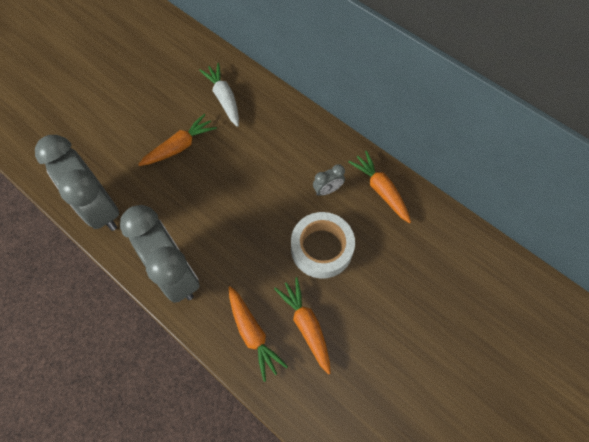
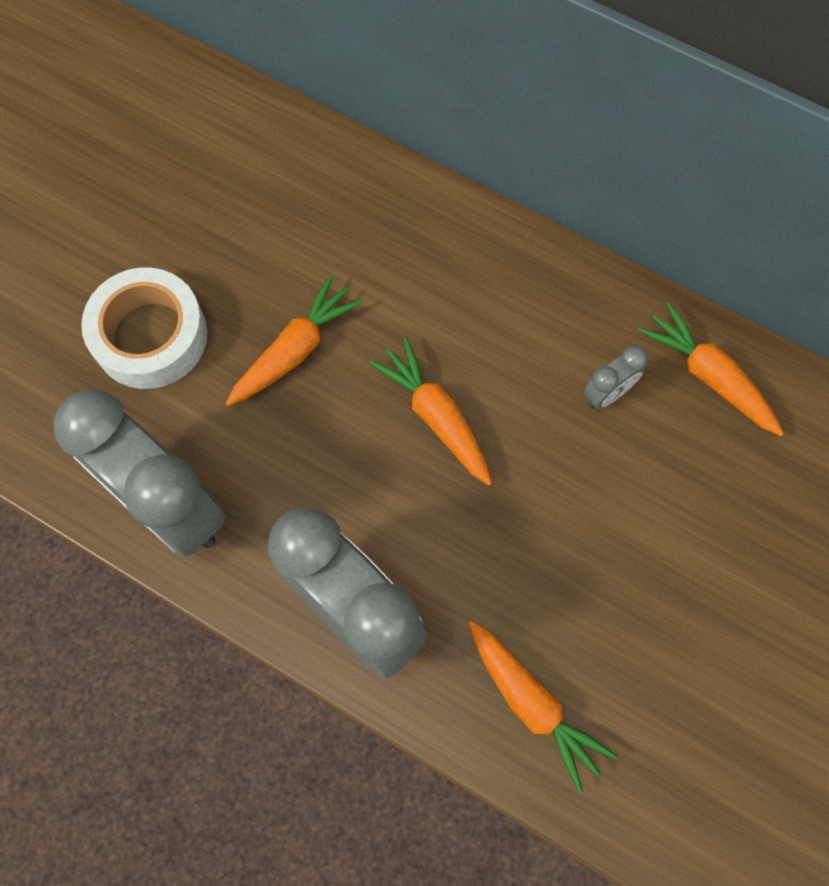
camera: 10 degrees left, 5 degrees up
white carrot [199,63,239,127] -> none
orange carrot [274,277,331,374] -> orange carrot moved to [369,337,492,486]
white tape [291,212,355,278] -> white tape moved to [81,268,207,389]

